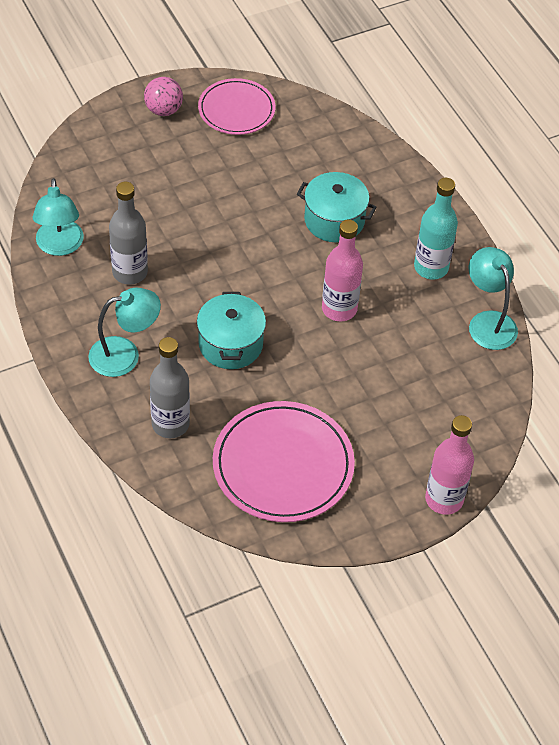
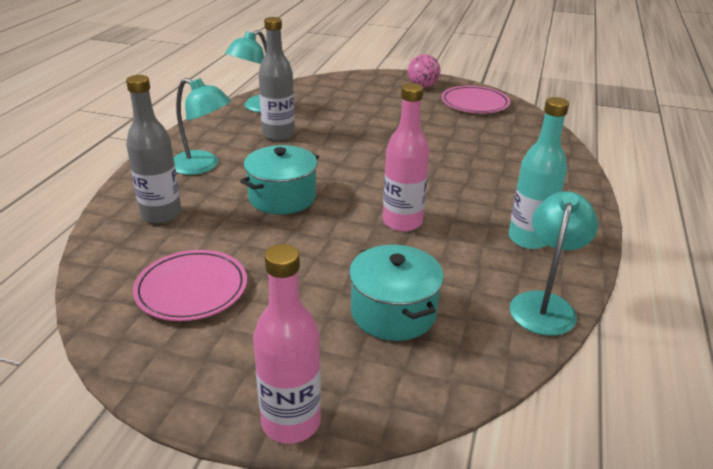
camera: 45 degrees right, 20 degrees down
pink plate [213,401,355,522] -> pink plate [133,250,247,321], size x0.64
turquoise pot [297,172,377,242] -> turquoise pot moved to [349,245,444,341]

